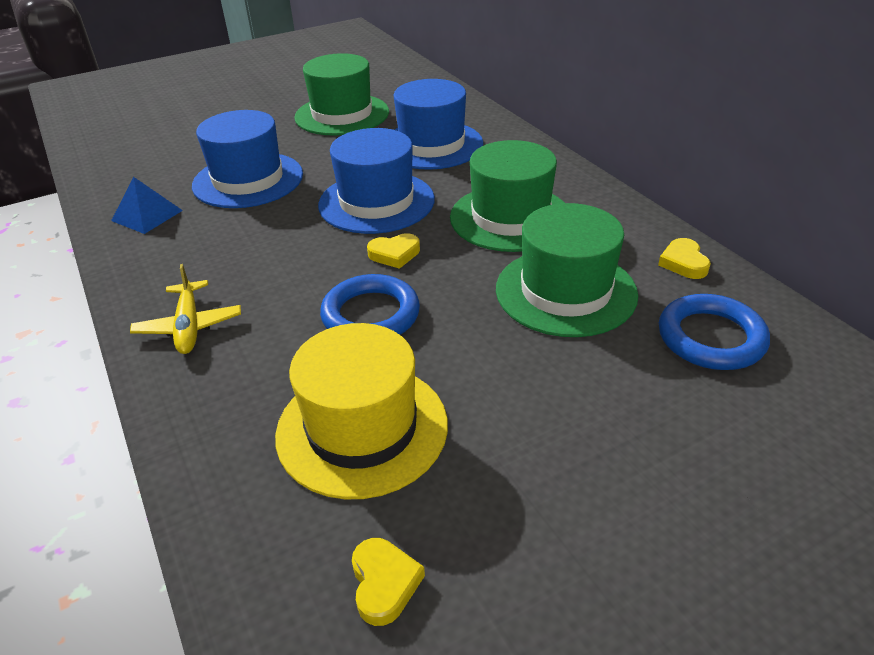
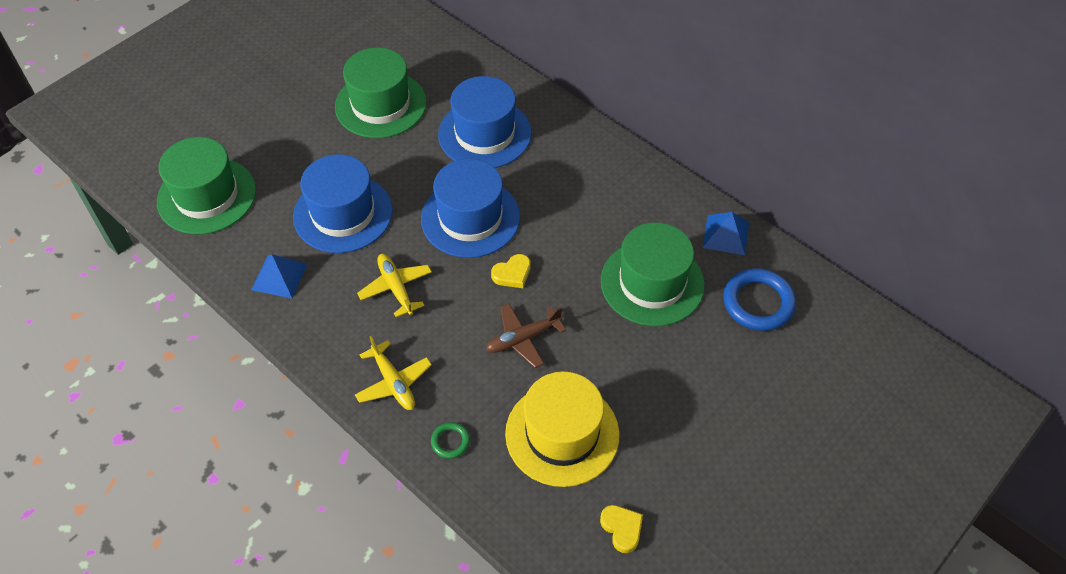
camera: 20 degrees left, 15 degrees up
blue ring [320,274,420,335] -> brown plane [486,304,566,368]
green hat [450,140,565,252] -> green hat moved to [157,137,256,234]
yellow heart [658,238,711,279] -> blue pyramid [703,212,749,255]
none -> yellow plane [357,254,432,317]
none -> green ring [431,422,470,459]

